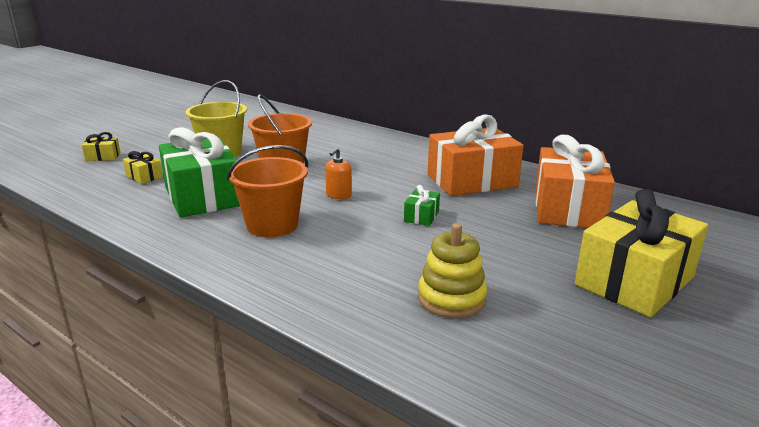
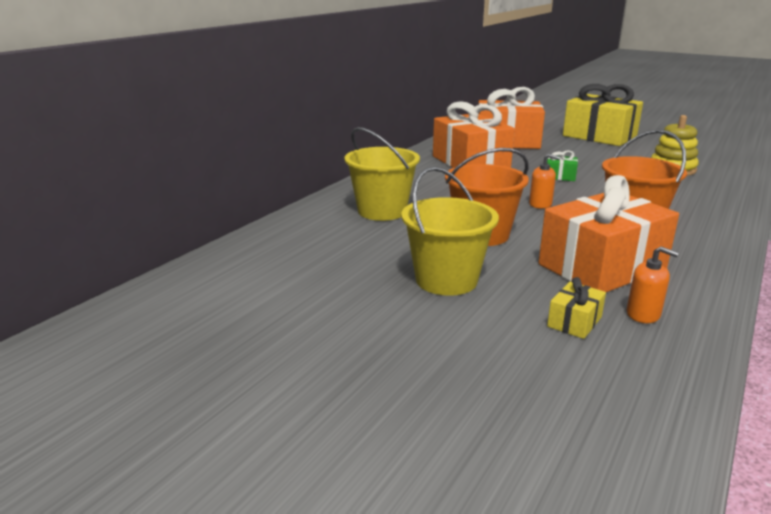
camera: 95 degrees left, 0 degrees up
yellow gift [82,132,120,161] -> none
green gift [159,127,240,217] -> orange gift [539,175,679,292]
none -> yellow bucket [344,127,420,221]
none -> orange soap dispenser [627,246,679,323]

